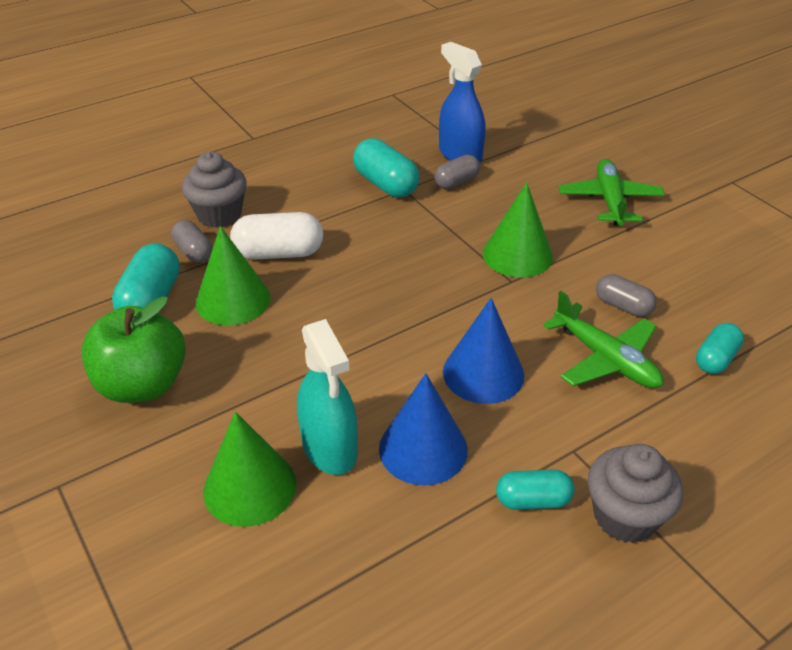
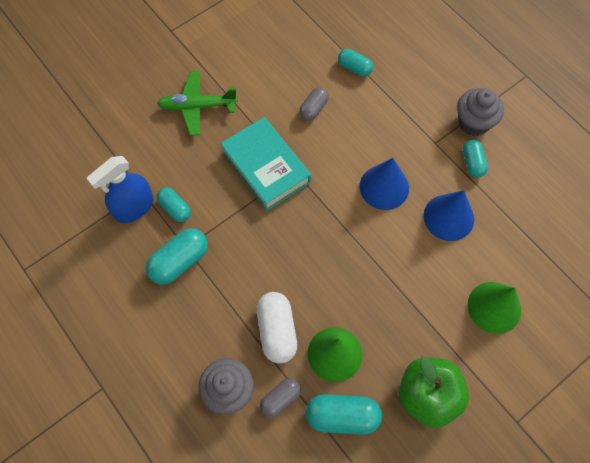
camera: 95 degrees left, 25 degrees up
turquoise spray bottle [297,319,358,475] -> none
grey capsule [434,155,480,189] -> turquoise capsule [157,187,191,222]
green cone [483,182,553,278] -> turquoise book [220,117,311,211]
green plane [543,291,663,388] -> none

